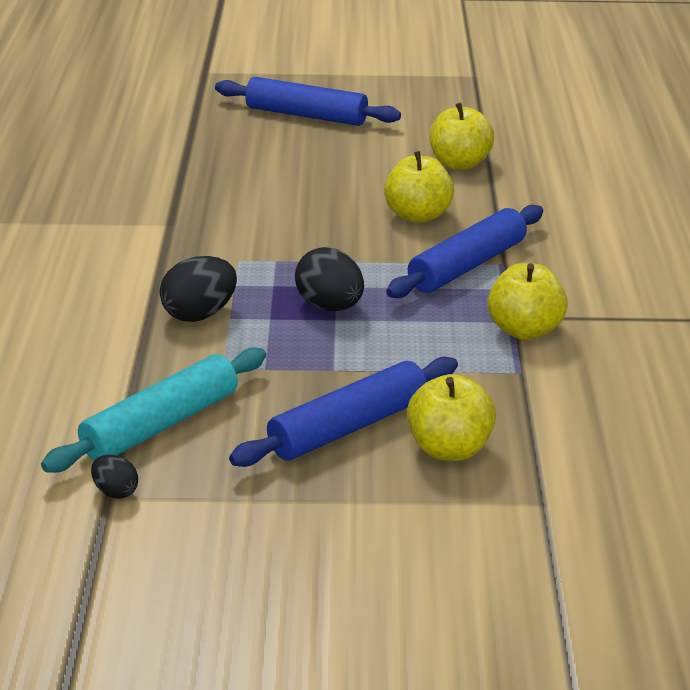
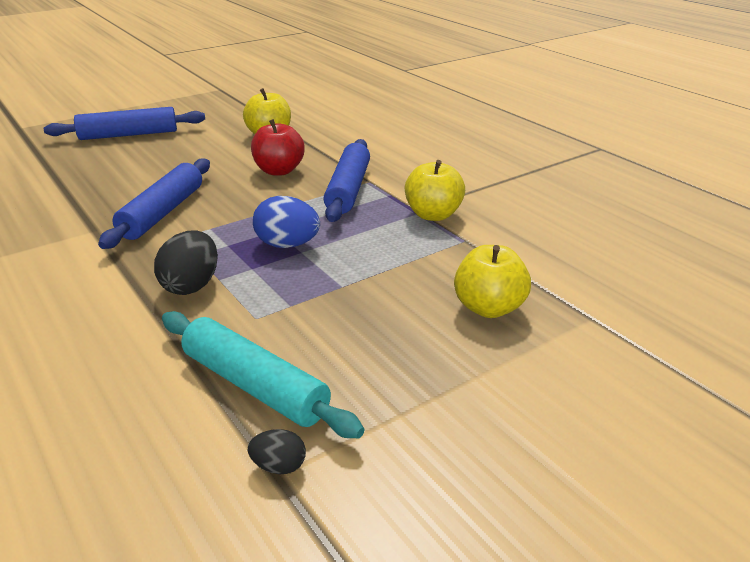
camera: 35 degrees left, 0 degrees up
turquoise rolling pin [41,347,266,473] -> turquoise rolling pin turned 60 degrees counterclockwise [162,311,364,438]
blue rolling pin [229,357,458,467] -> blue rolling pin moved to [98,158,210,249]
black egg [295,247,364,311] -> blue egg [253,196,320,248]
yellow apple [384,151,454,223] -> red apple [251,119,305,176]

